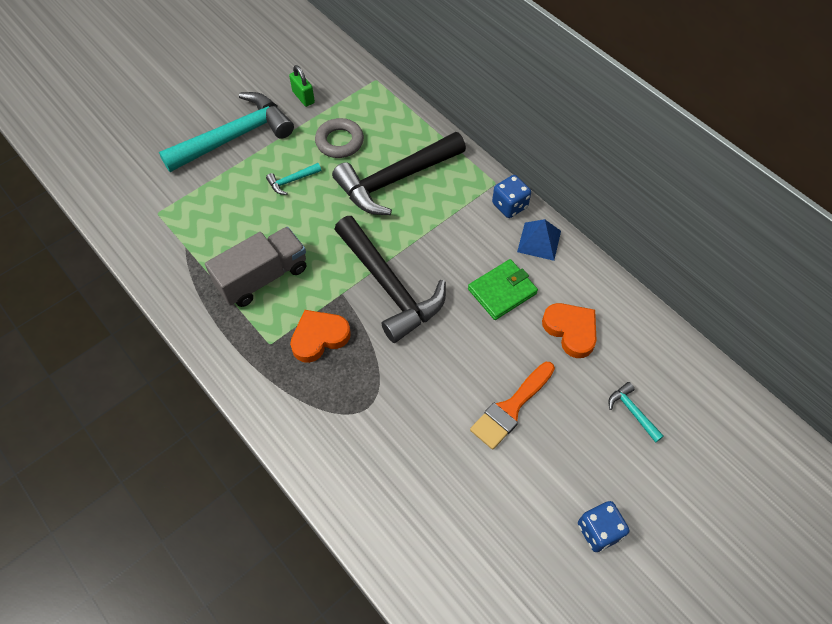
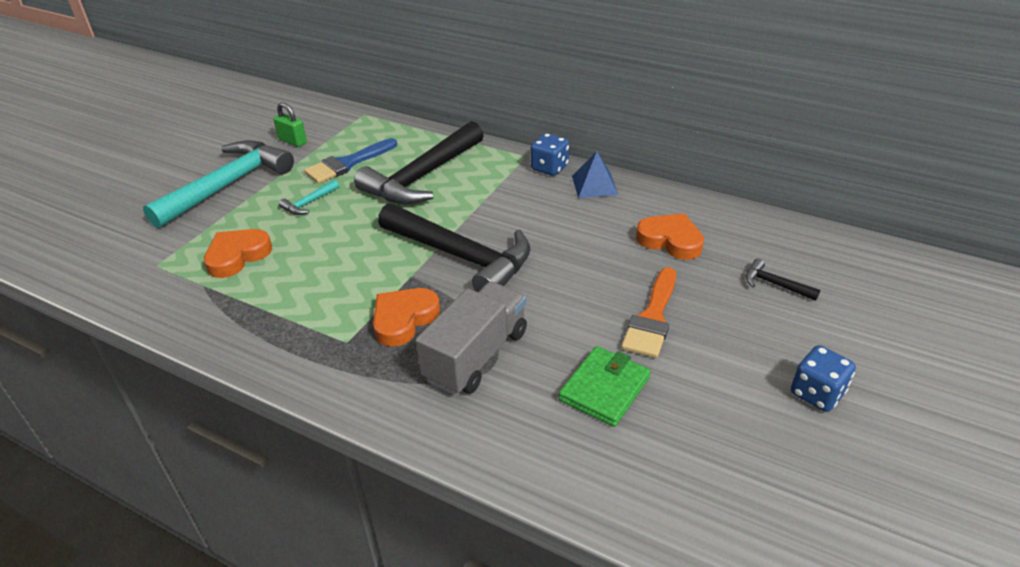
camera: 20 degrees left, 20 degrees down
grey truck [205,227,306,307] -> grey truck moved to [415,282,527,395]
grey ring [315,118,364,158] -> blue brush [304,138,397,184]
green wallet [468,259,538,320] -> green wallet moved to [559,346,651,427]
turquoise hammer [609,382,664,443] -> black hammer [746,258,820,301]
none -> orange heart [204,229,272,278]

